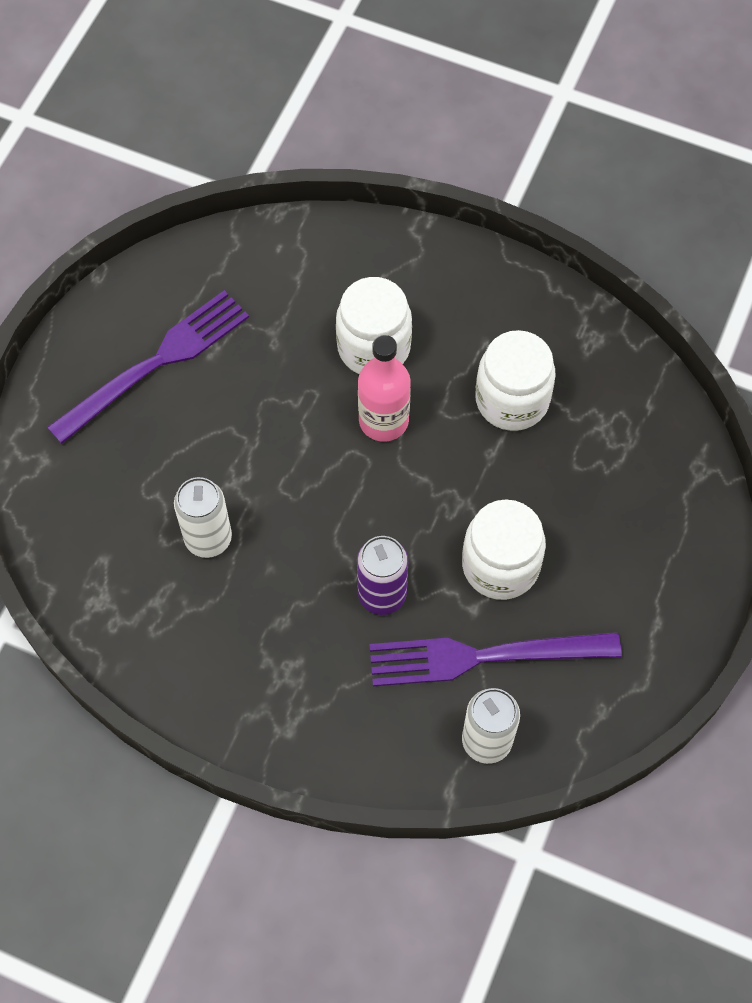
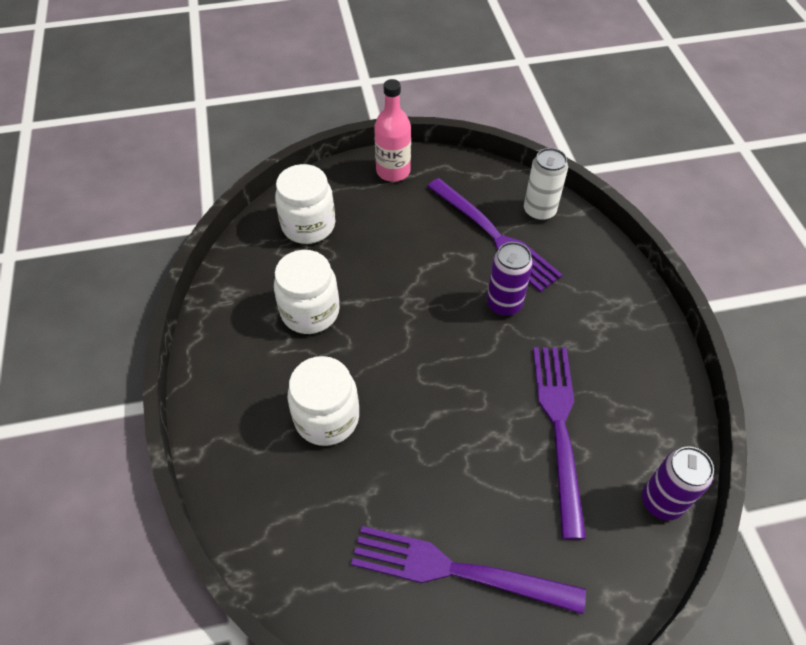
camera: 125 degrees left, 10 degrees down
white can [174,477,232,558] -> purple fork [533,347,586,540]
pink bottle [358,335,411,442] -> pink bottle moved to [374,79,411,182]
white jar [462,499,546,600] -> white jar moved to [275,164,335,244]
none -> purple can [642,446,714,521]

